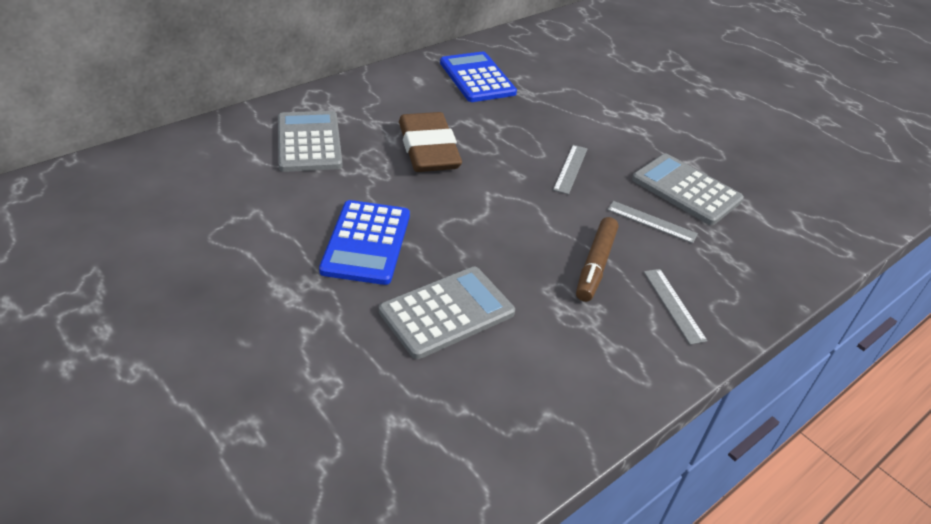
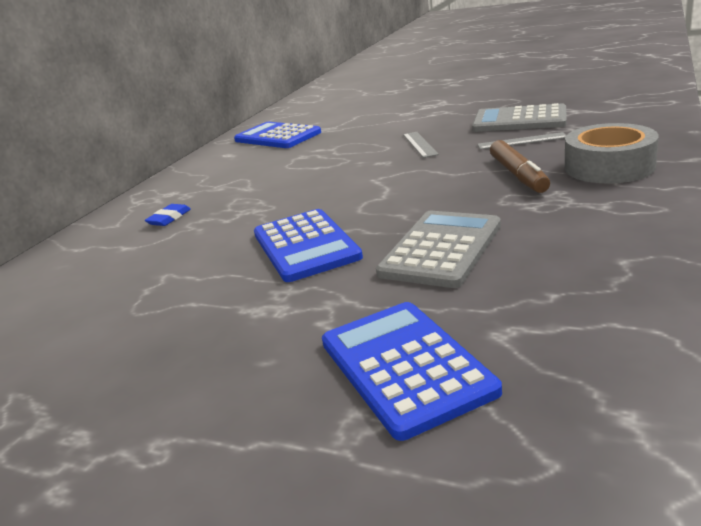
camera: 20 degrees left, 15 degrees down
grey calculator [278,111,343,172] -> blue eraser [145,204,191,226]
brown eraser [399,112,462,172] -> none
grey ruler [644,269,707,345] -> grey tape [565,123,659,183]
none -> blue calculator [322,302,502,441]

